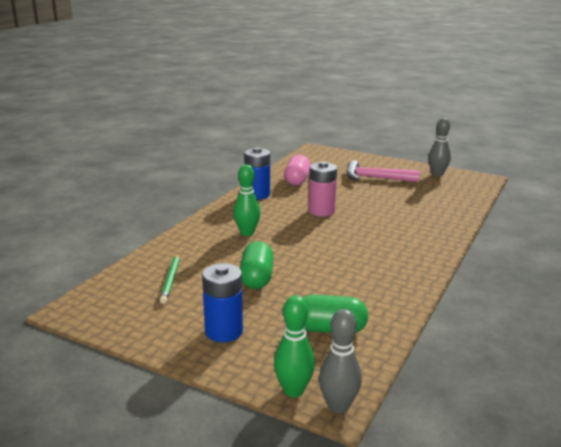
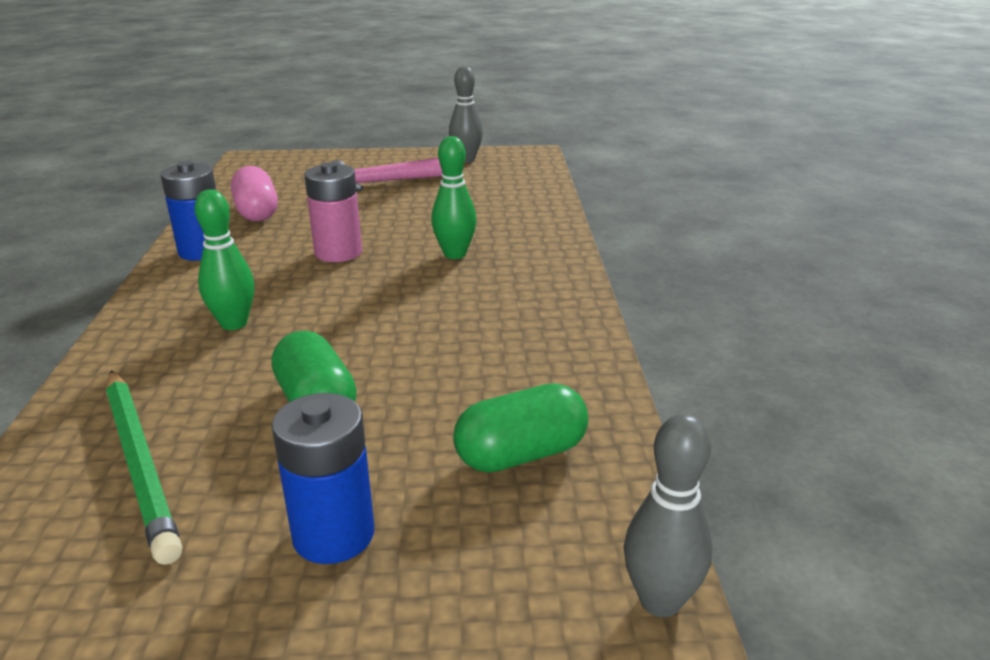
camera: 30 degrees left, 5 degrees up
green pencil [160,253,180,304] -> green pencil [106,370,182,565], size x1.60
green bowling pin [274,296,315,398] -> green bowling pin moved to [431,136,477,259]

